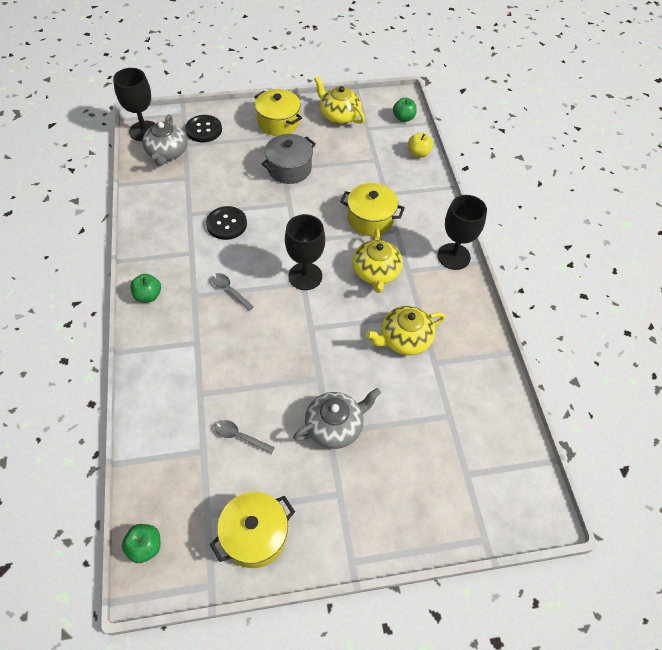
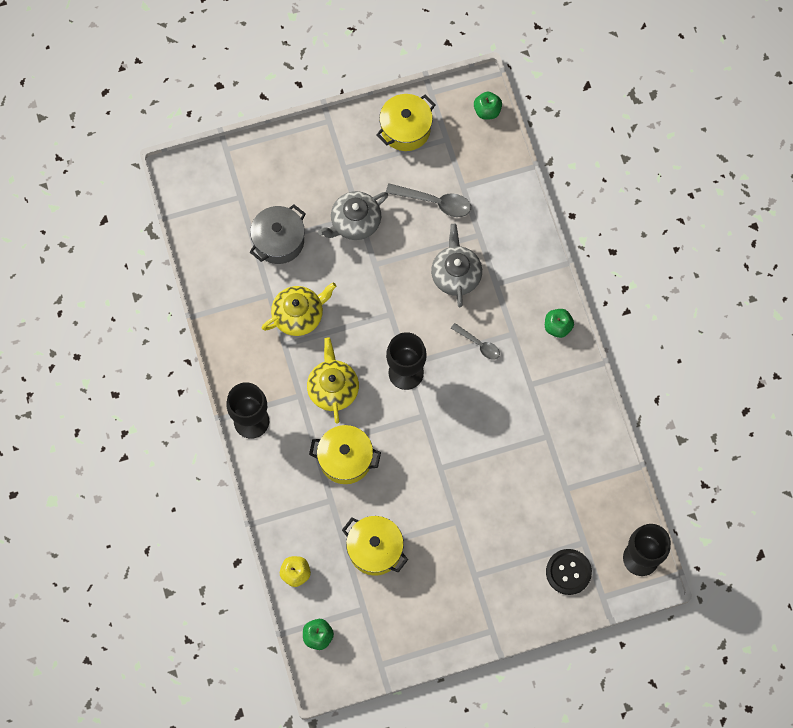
camera: 175 degrees right, 15 degrees up
grey teapot [142,115,188,166] -> grey teapot moved to [431,224,482,307]
black button [206,206,247,240] -> none
grey spoon [215,420,275,454] -> grey spoon [386,183,471,217], size x1.57
yellow pot [254,89,302,136] -> yellow pot moved to [342,516,408,576]
grey pot [261,134,316,184] -> grey pot moved to [250,205,306,264]
yellow teapot [314,76,365,124] -> none

